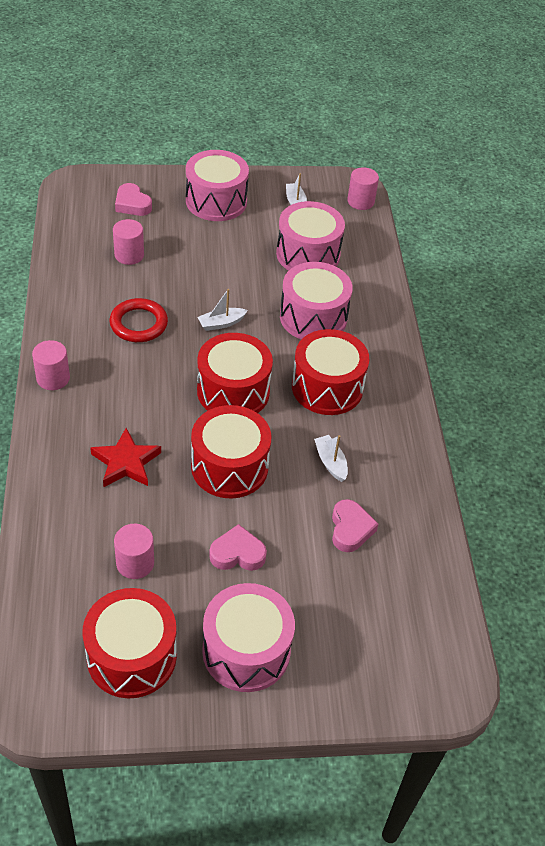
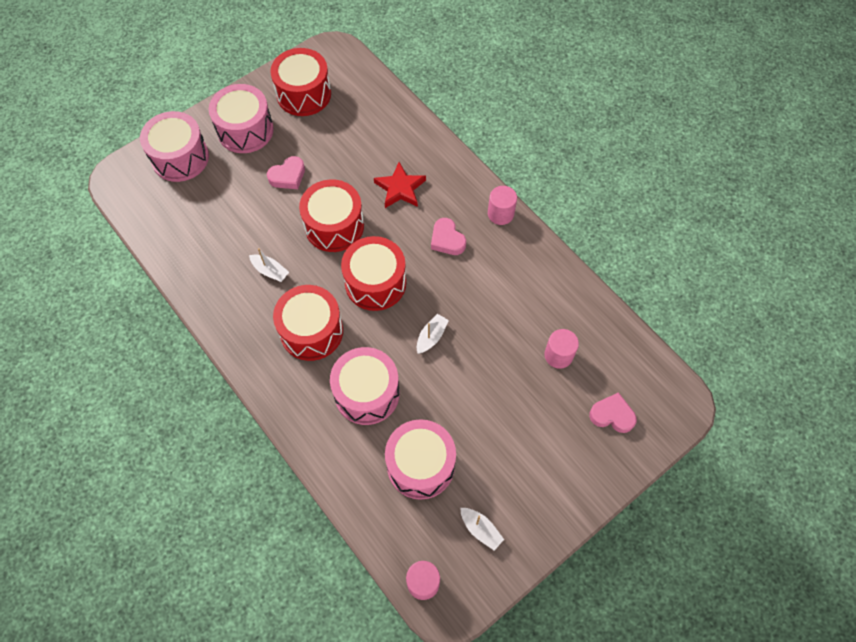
camera: 150 degrees right, 15 degrees up
red ring [110,298,168,342] -> none
pink cylinder [114,524,154,579] -> none
pink drum [186,150,249,221] -> pink drum moved to [140,111,209,182]
pink heart [332,499,378,552] -> pink heart moved to [431,218,466,255]

